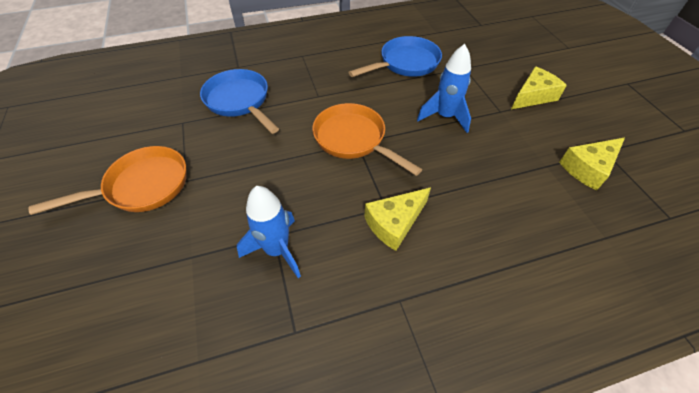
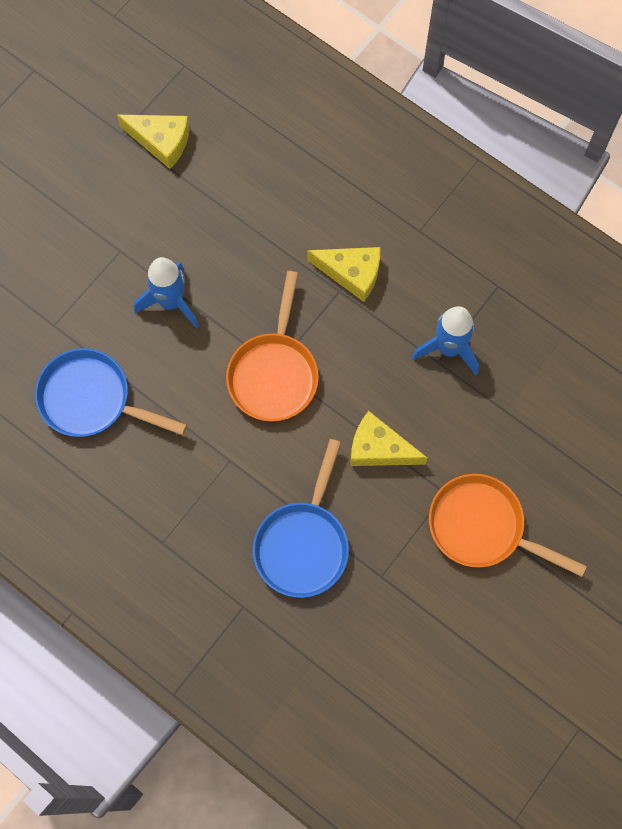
camera: 125 degrees left, 20 degrees up
yellow cheese [511,67,567,109] -> yellow cheese moved to [350,411,428,466]

